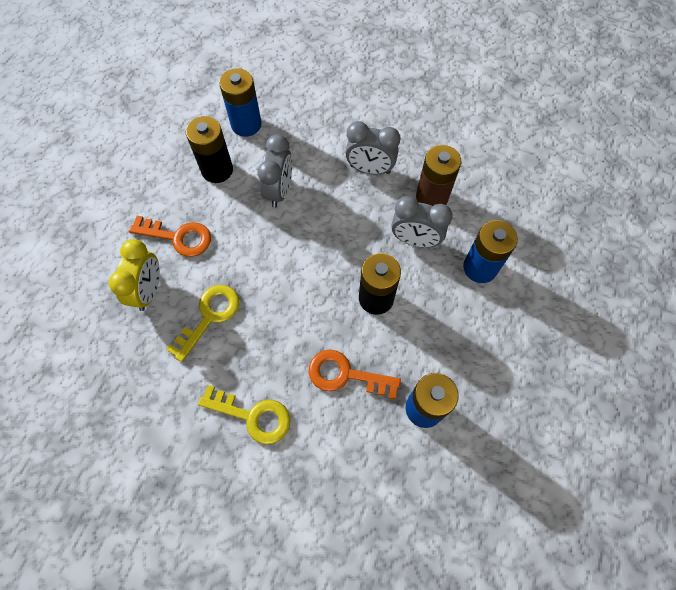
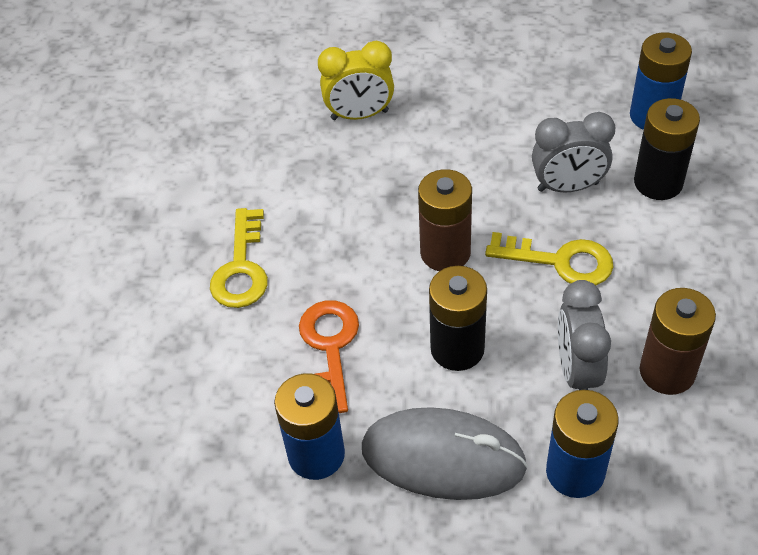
camera: 75 degrees right, 15 degrees down
orange key [129,216,211,257] -> none
yellow key [166,285,240,362] -> yellow key moved to [485,232,614,285]
black battery [186,116,233,183] -> black battery moved to [634,98,700,200]
grey clock [345,121,400,174] -> none
none -> grey mouse [362,407,528,500]
none -> brown battery [418,169,472,271]

